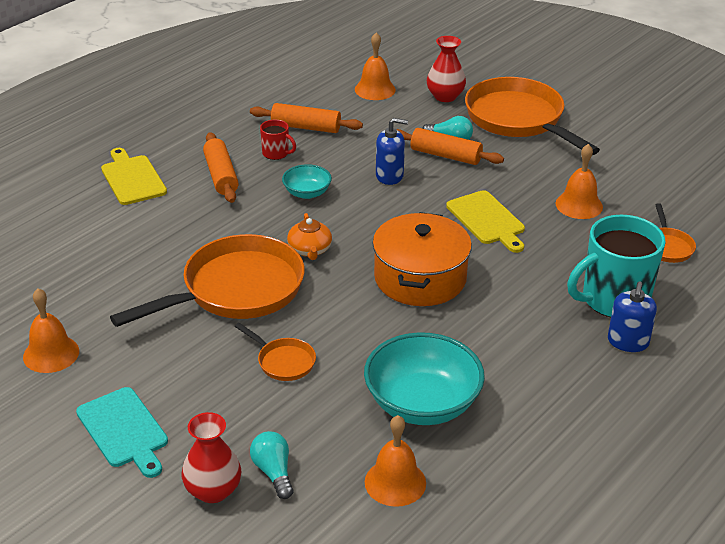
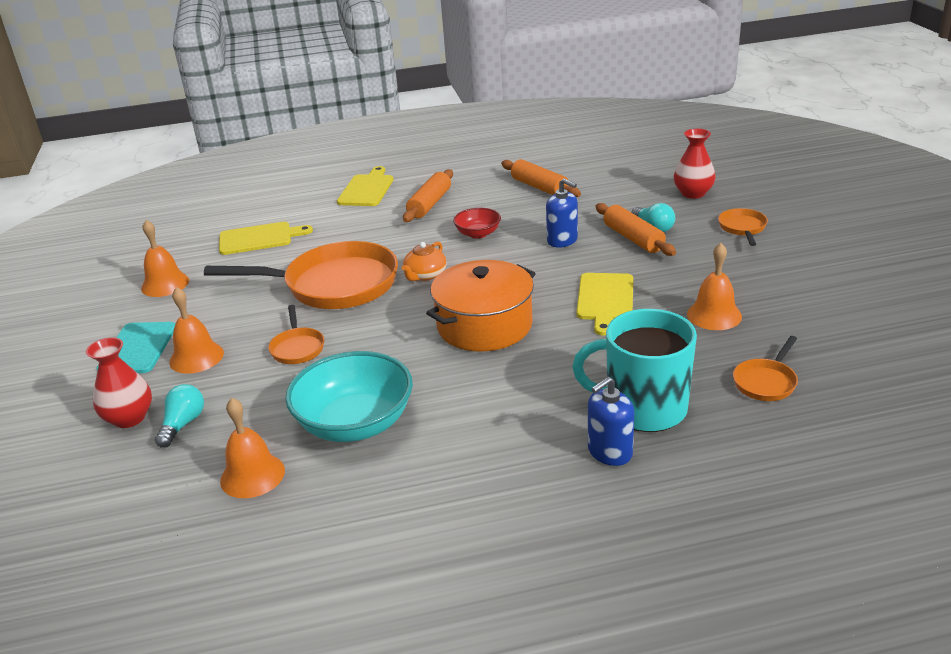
camera: 40 degrees right, 5 degrees down
red mug [260,120,296,160] -> none
turquoise bowl [282,164,332,199] -> red bowl [453,208,501,239]
orange bell [355,33,396,100] -> orange bell moved to [169,287,224,374]
orange pan [465,77,600,155] -> orange pan [718,208,768,246], size x0.45
none -> yellow cutting board [219,222,313,255]

